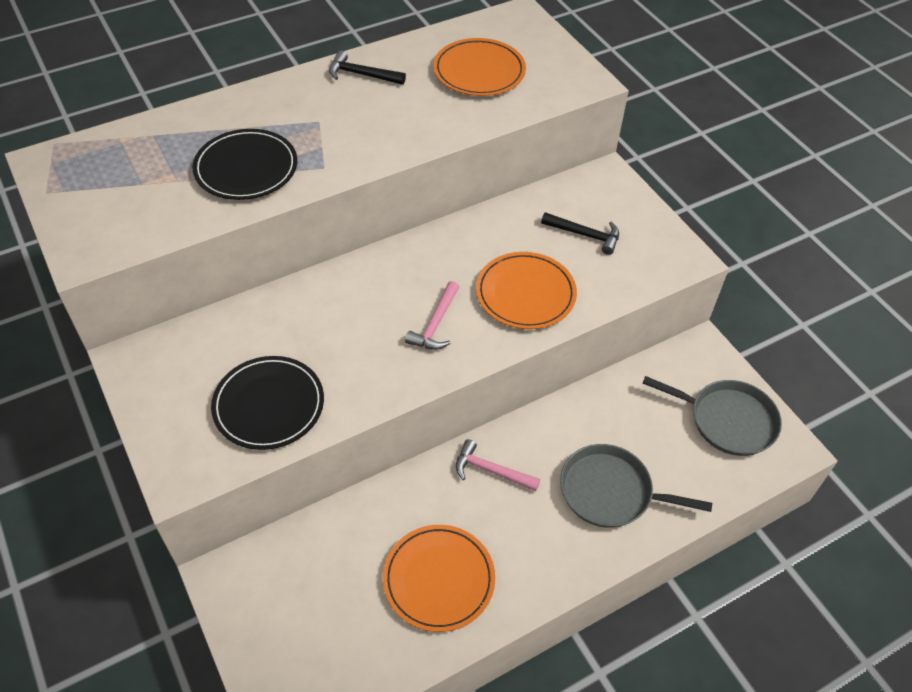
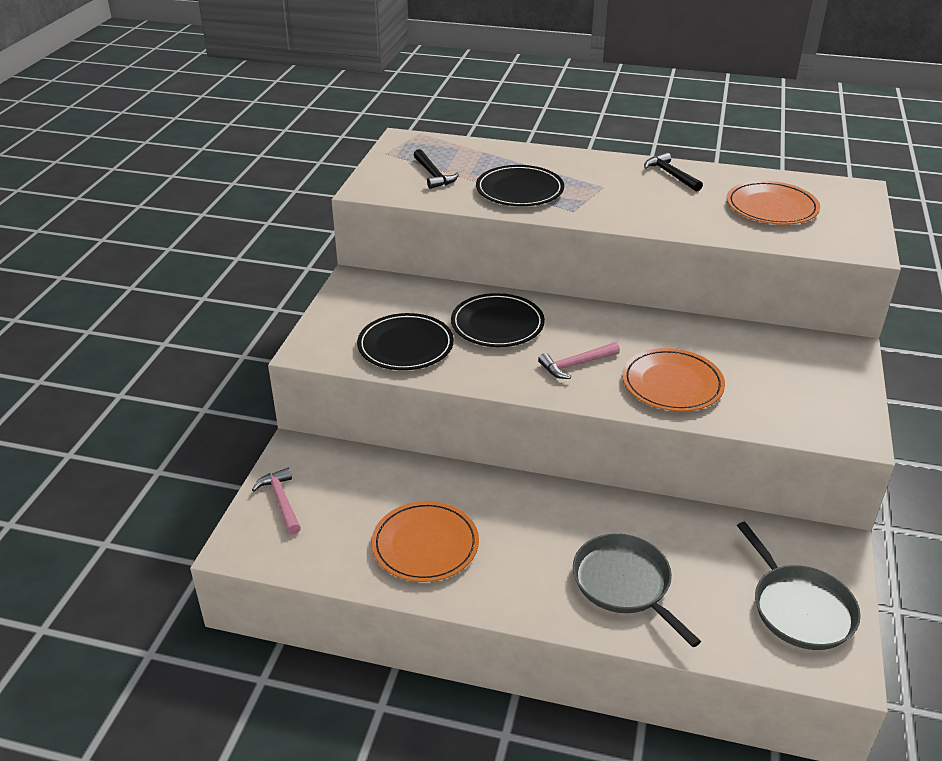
camera: 45 degrees right, 15 degrees down
pink hammer [456,439,540,491] -> pink hammer moved to [252,468,301,535]
black hammer [541,212,619,255] -> black hammer moved to [414,149,459,189]
none -> black plate [451,293,545,347]

